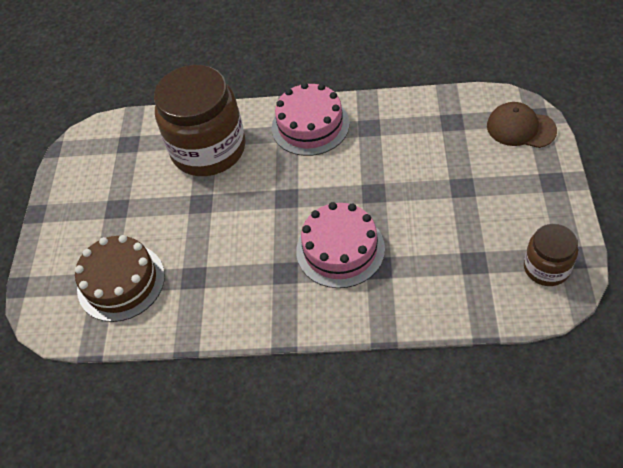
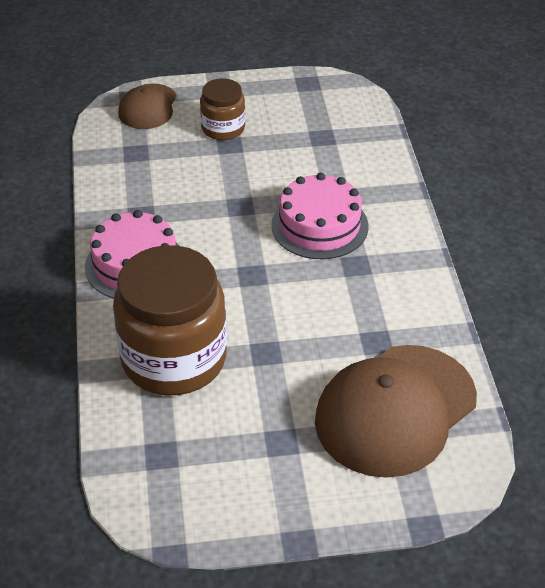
camera: 105 degrees left, 10 degrees down
brown cake [75,235,165,322] -> brown cap [315,345,477,478]
brown jar [524,224,578,286] -> brown jar moved to [200,78,245,140]

